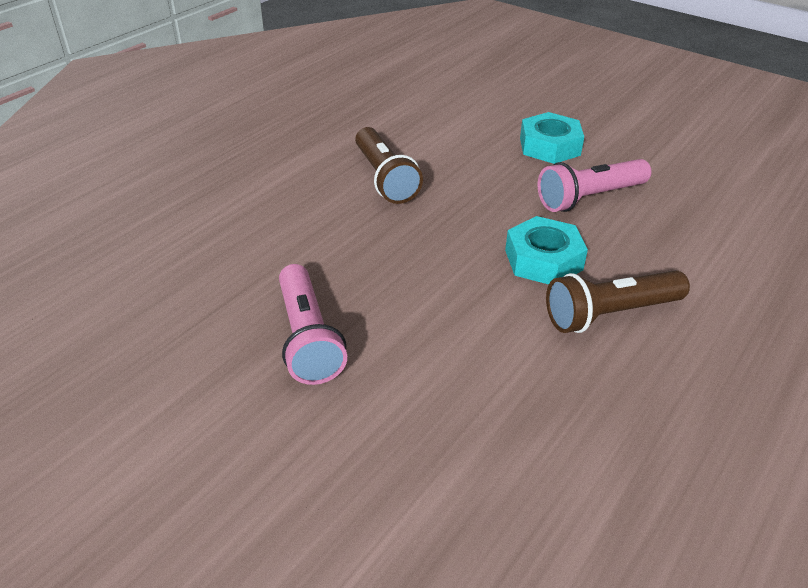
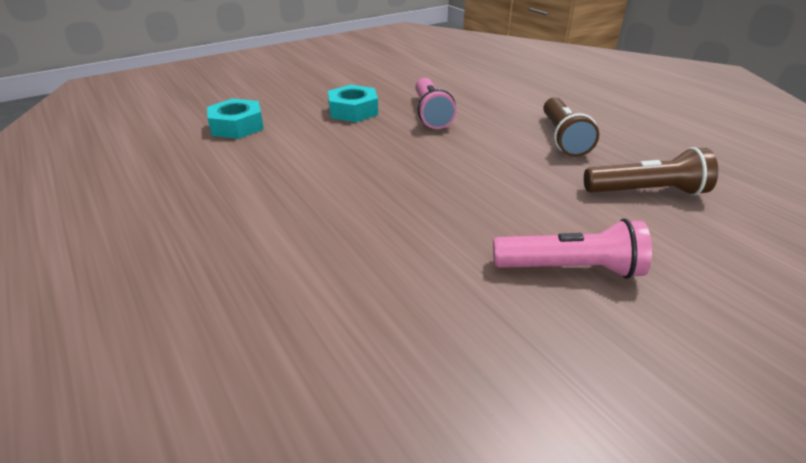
camera: 70 degrees left, 5 degrees down
brown flashlight [355,127,423,204] -> brown flashlight moved to [584,147,718,196]
turquoise nut [505,216,588,284] -> turquoise nut moved to [207,99,264,139]

